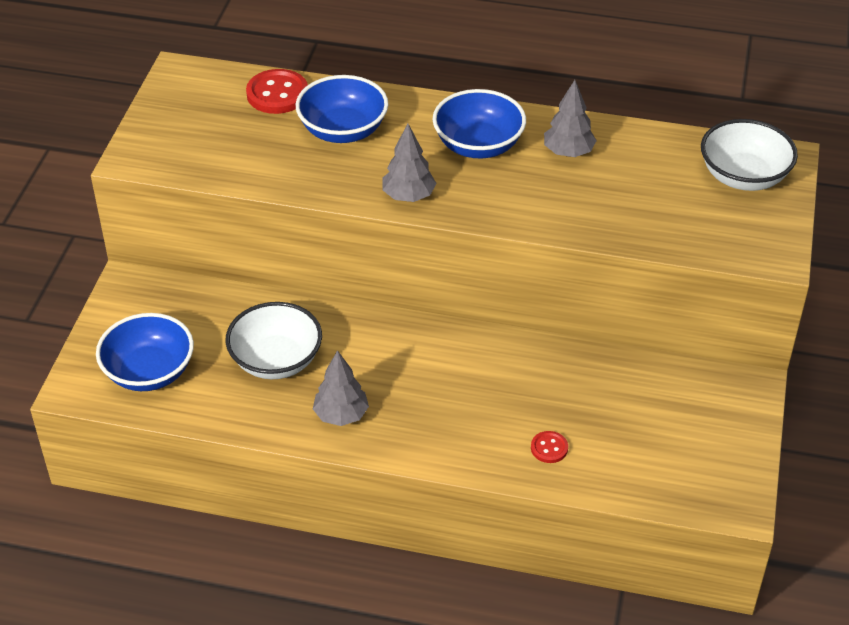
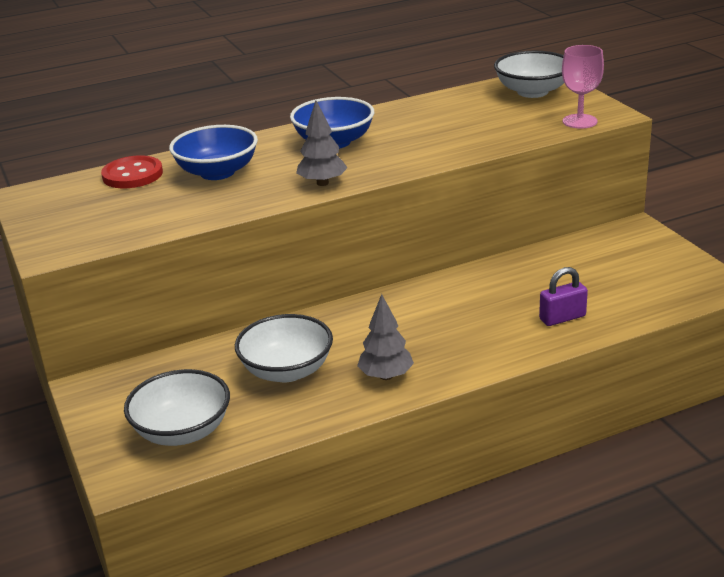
camera: 35 degrees left, 15 degrees down
blue bowl [96,313,194,391] -> white bowl [124,369,230,446]
red button [531,431,568,463] -> purple padlock [539,267,588,326]
grey tree [544,80,597,157] -> none
none -> pink goblet [562,45,604,129]

